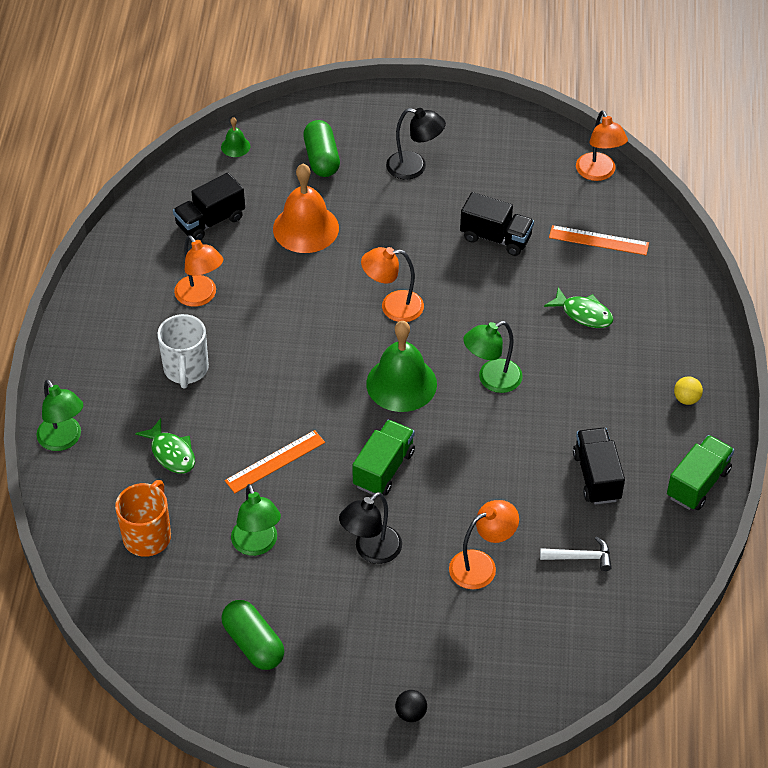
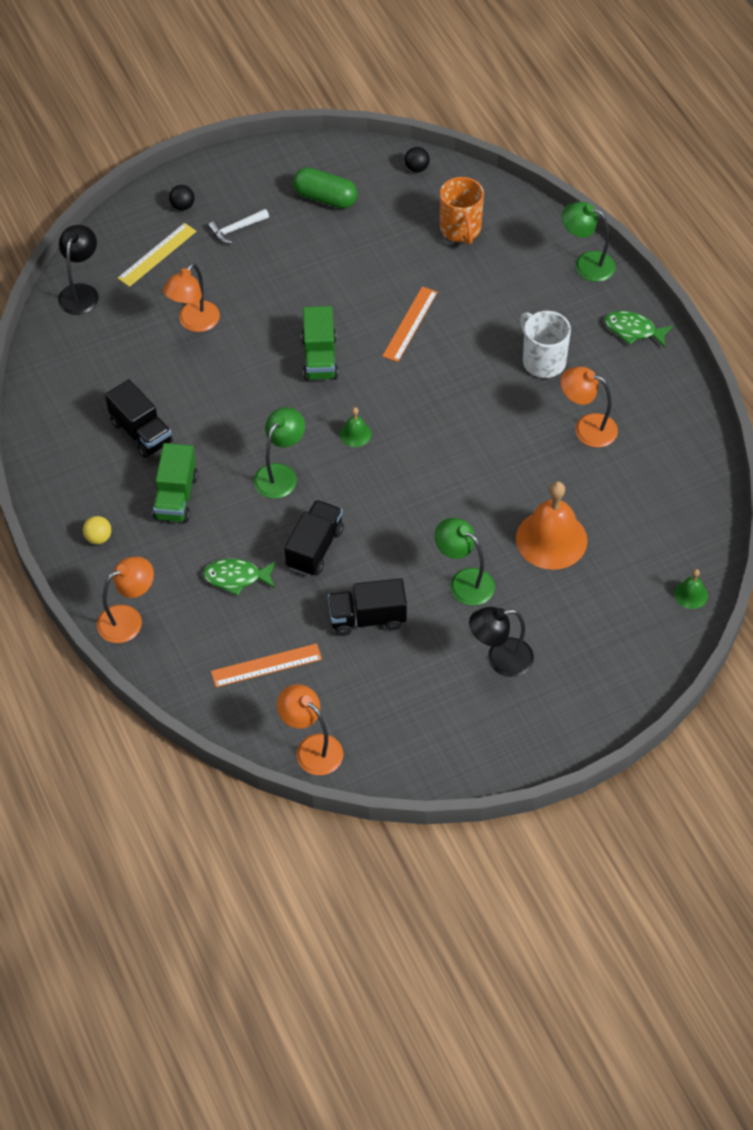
camera: 150 degrees right, 5 degrees up
green fish [135,418,195,473] -> green fish moved to [604,311,673,348]
black truck [173,173,245,240] -> black truck moved to [284,500,344,576]
green lamp [231,484,281,556] -> green lamp moved to [435,518,495,606]
green capsule [303,120,340,177] -> none
black lamp [339,492,402,564] -> black lamp moved to [58,225,99,315]
orange lamp [361,247,424,322] -> orange lamp moved to [97,557,154,643]
green bell [366,321,437,412] -> green bell [340,407,372,447], size x0.46
white hammer [540,537,612,571] -> white hammer moved to [208,209,269,244]
green truck [667,435,734,510] -> green truck moved to [153,443,198,523]
none -> yellow ruler [118,223,197,287]
none -> black ball [405,147,430,172]

